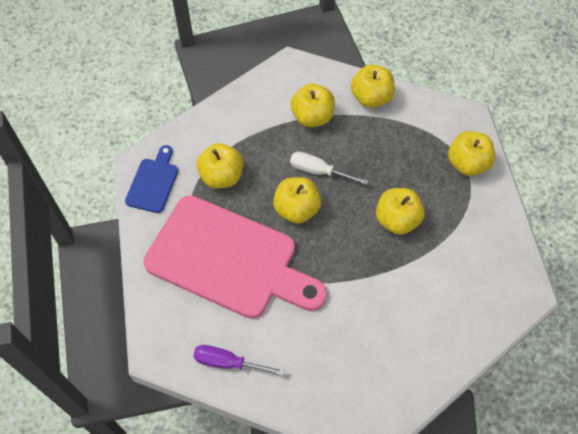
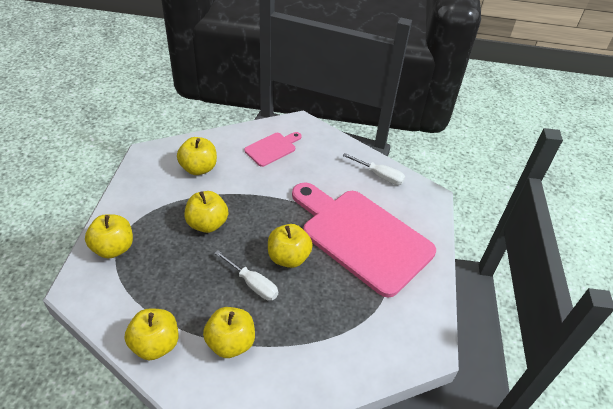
camera: 165 degrees left, 15 degrees down
blue cutting board [125,145,178,213] -> none
purple screwdriver [193,345,285,376] -> white screwdriver [343,153,405,185]
yellow apple [197,143,243,189] -> yellow apple moved to [177,137,217,175]
none -> pink cutting board [244,132,302,167]

